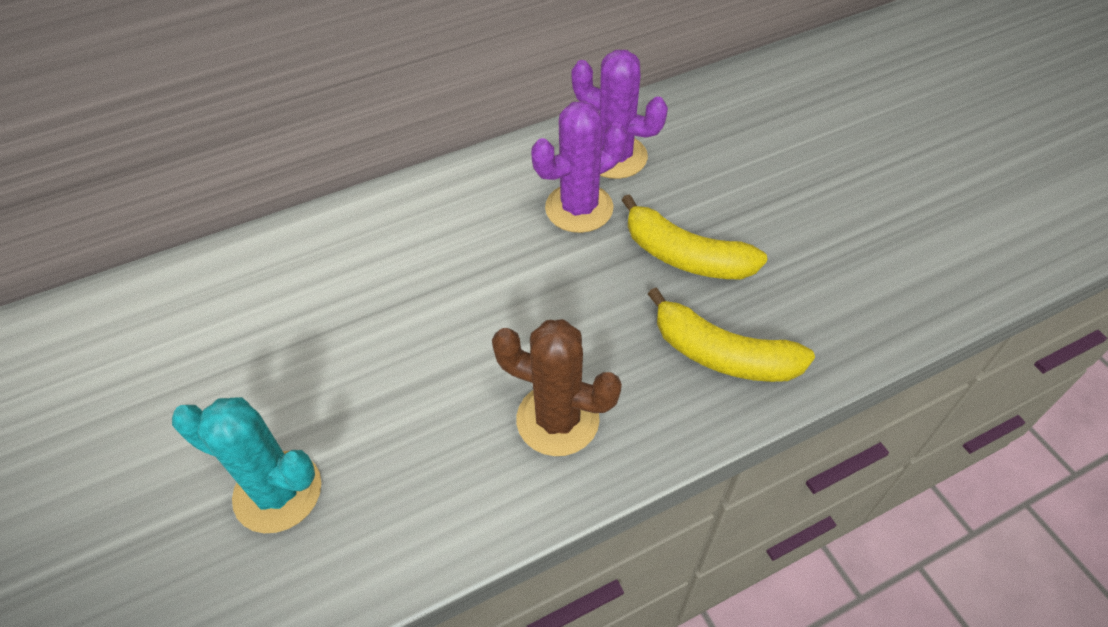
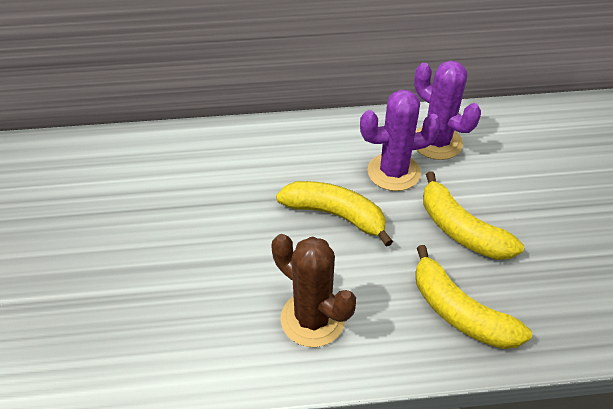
camera: 20 degrees right, 5 degrees down
turquoise cactus [172,397,321,533] -> none
none -> yellow banana [276,181,393,247]

